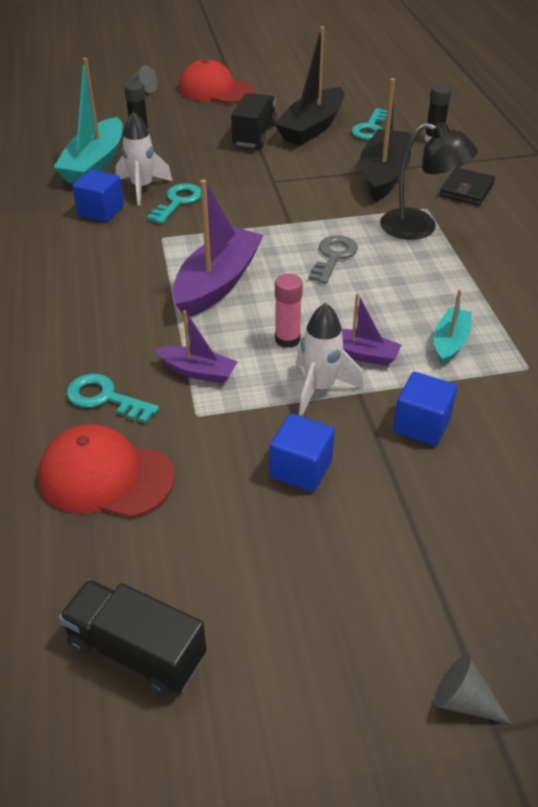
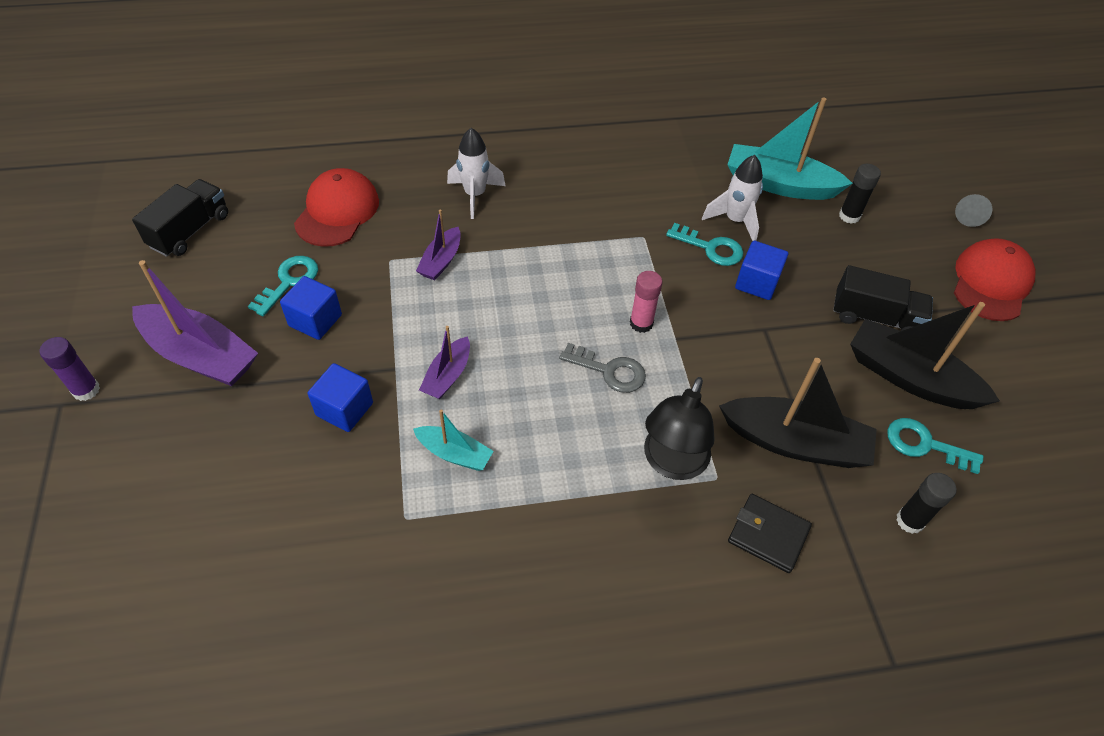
camera: 90 degrees right, 10 degrees up
turquoise key [67,374,159,423] -> turquoise key moved to [248,256,318,316]
blue cube [72,170,124,222] -> blue cube moved to [735,241,788,300]
purple boat [172,179,264,317] -> purple boat moved to [132,260,258,386]
pink glue stick [275,274,303,348] -> pink glue stick moved to [630,271,663,333]
white rocket [296,303,364,416] -> white rocket moved to [447,128,505,219]
grey cone [434,655,512,724] -> purple glue stick [40,337,100,401]

